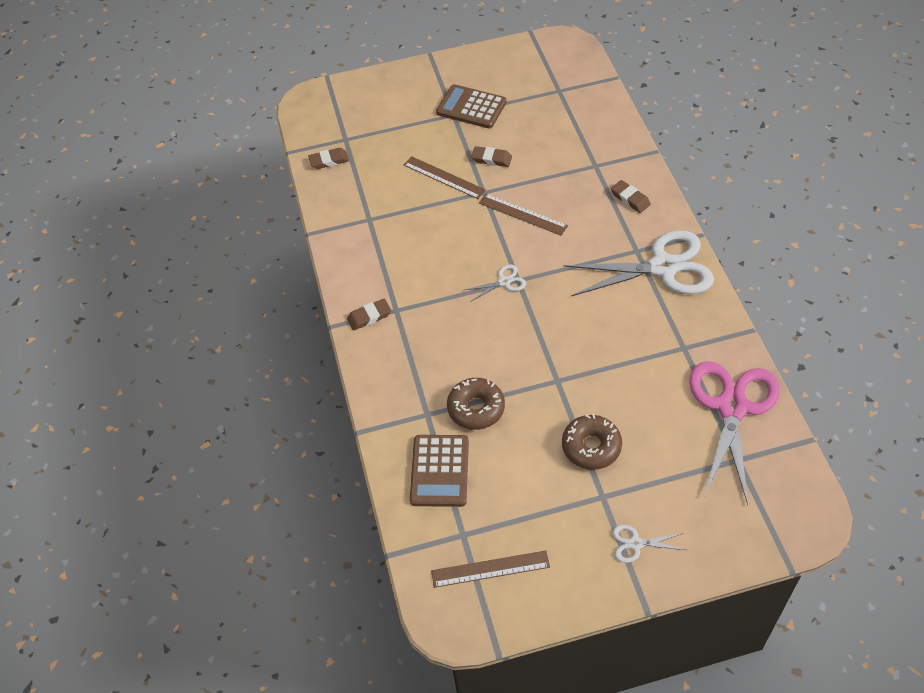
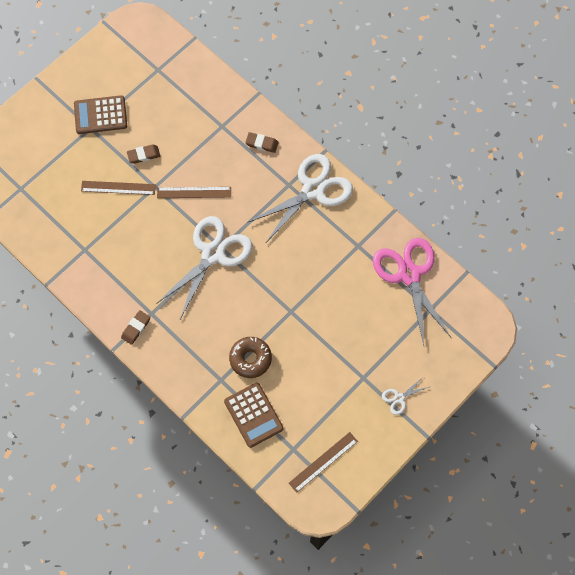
camera: 35 degrees left, 15 degrees up
brown eraser [308,148,349,169] -> none
white scissors [465,265,526,302] -> white scissors [156,216,252,319], size x2.35
brown donut [562,414,622,470] -> none

